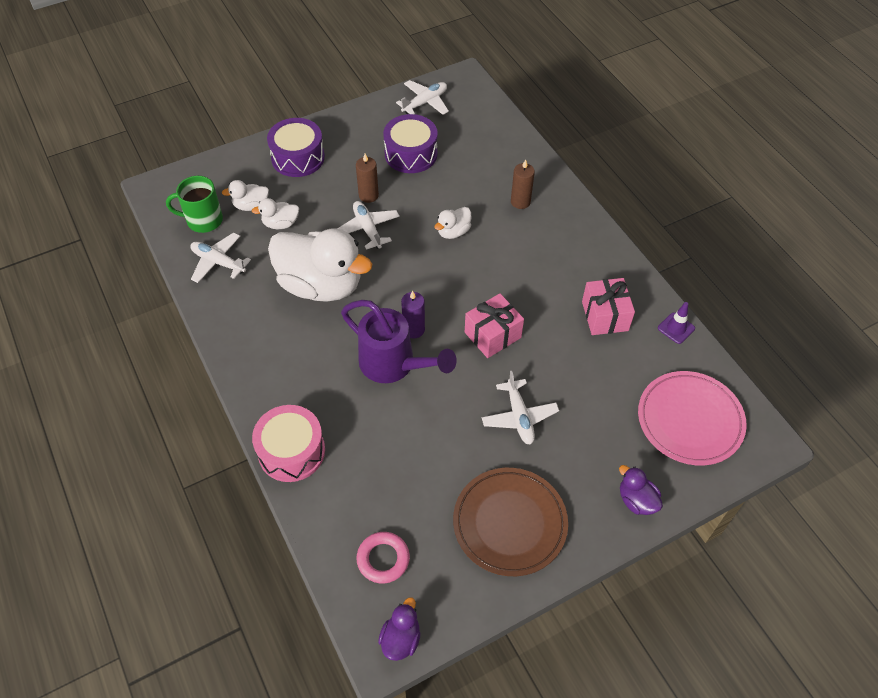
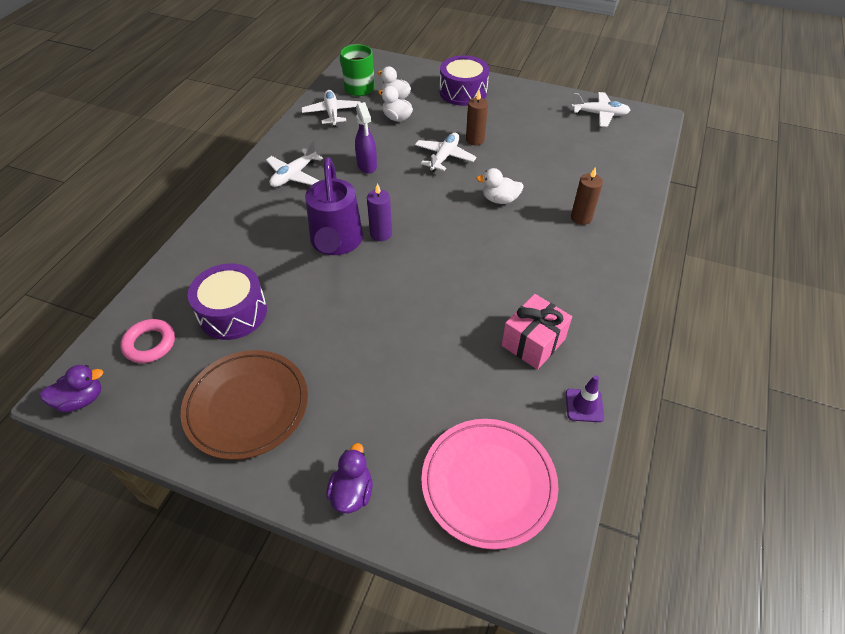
camera: 50 degrees right, 5 degrees down
pink drum [252,405,325,482] -> none
white duck [268,228,372,302] -> purple spray bottle [355,102,377,174]
purple drum [383,114,438,173] -> purple drum moved to [188,263,267,340]
pink gift [465,293,524,358] -> none
white plane [482,371,559,445] -> white plane moved to [266,140,323,187]

